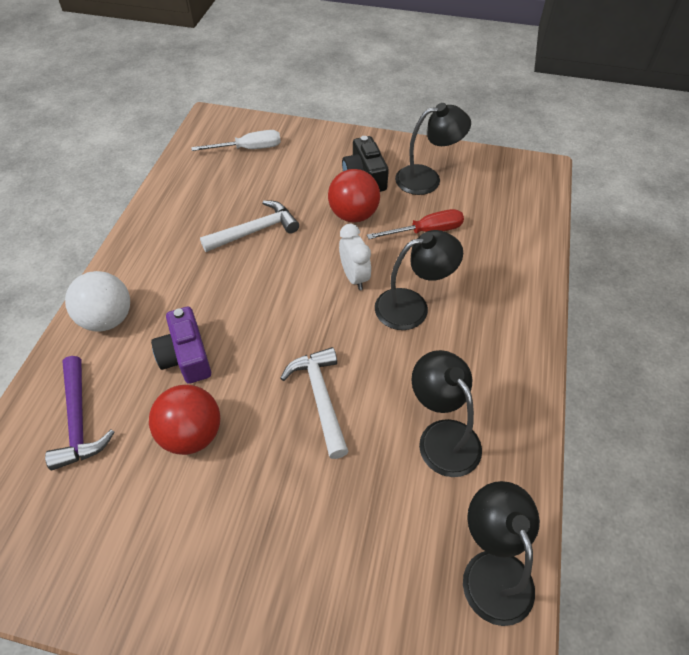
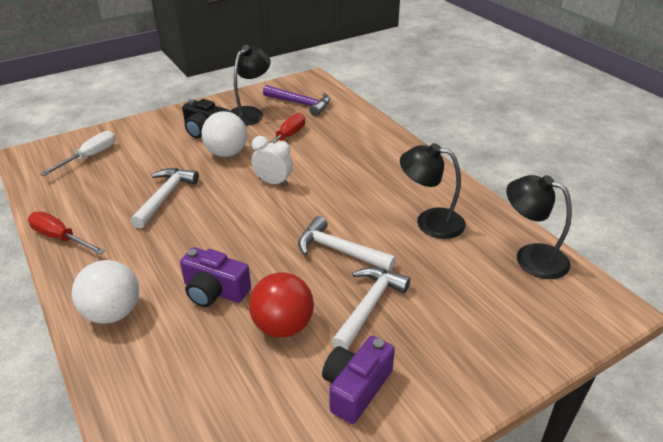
camera: 45 degrees left, 15 degrees down
purple hammer [45,356,115,470] -> purple hammer moved to [263,85,330,116]
red ball [328,169,380,222] -> white ball [201,111,247,157]
black lamp [375,230,463,330] -> none
none -> red screwdriver [28,211,105,255]
none -> purple camera [322,336,395,424]
none -> white hammer [331,267,410,350]

